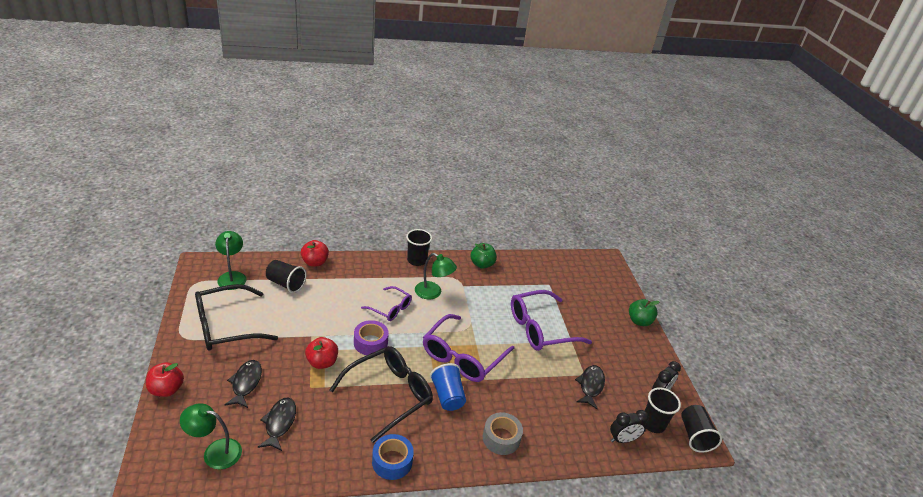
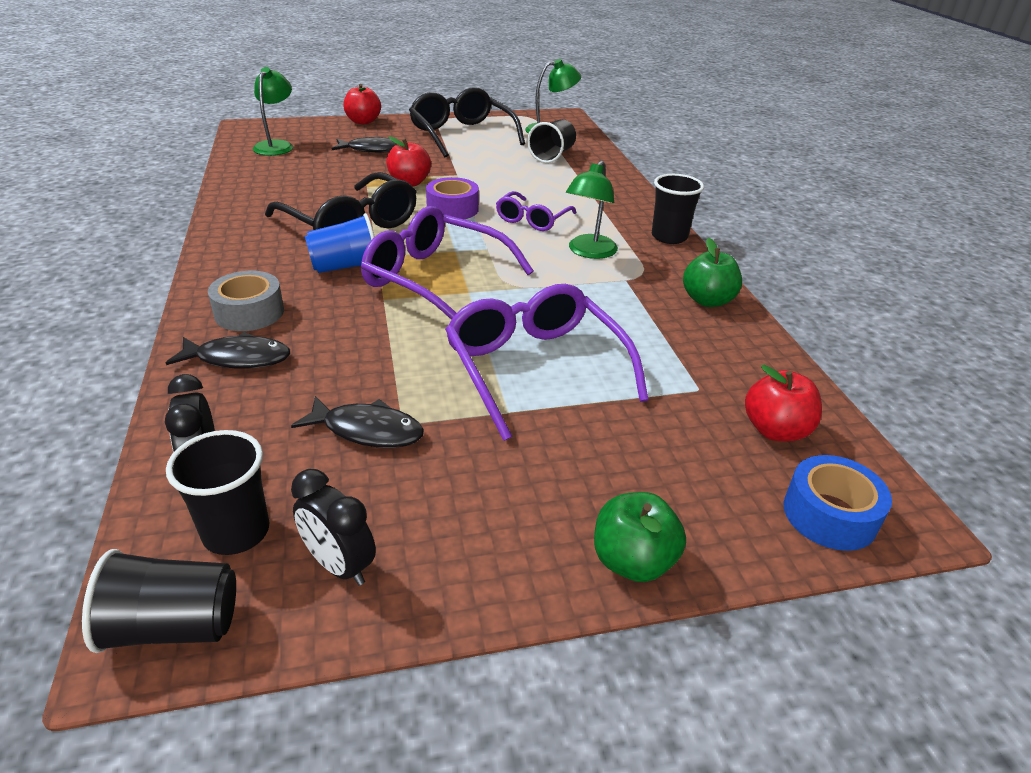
camera: 90 degrees right, 0 degrees up
black fish [258,398,296,451] -> black fish moved to [166,332,290,369]
red apple [301,240,329,267] -> red apple moved to [745,365,822,441]
blue tape [372,434,414,480] -> blue tape moved to [784,455,892,551]

